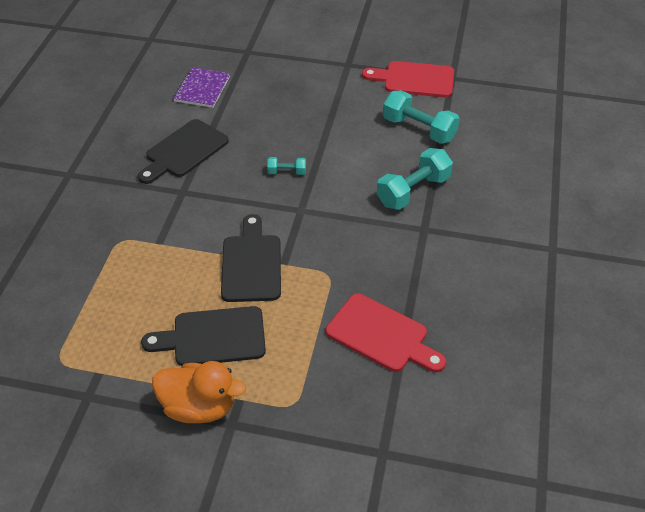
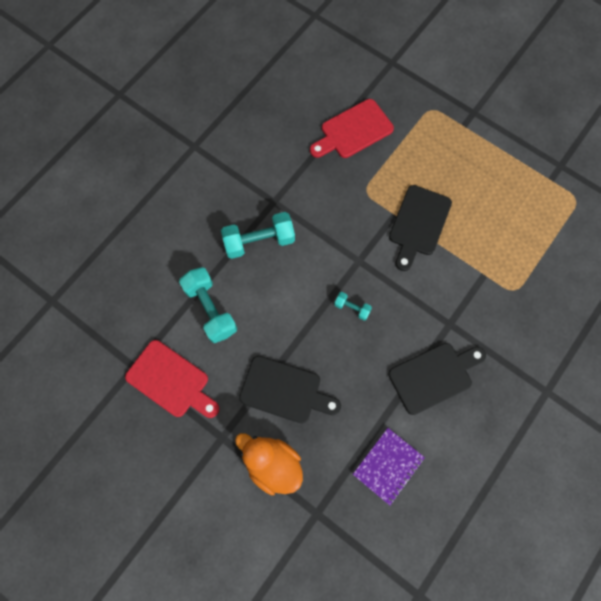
camera: 155 degrees left, 25 degrees up
black cutting board [141,306,266,366] -> black cutting board moved to [239,356,341,424]
orange duck [152,361,246,423] -> orange duck moved to [235,433,303,495]
red cutting board [326,293,446,372] -> red cutting board turned 90 degrees counterclockwise [310,99,394,158]

